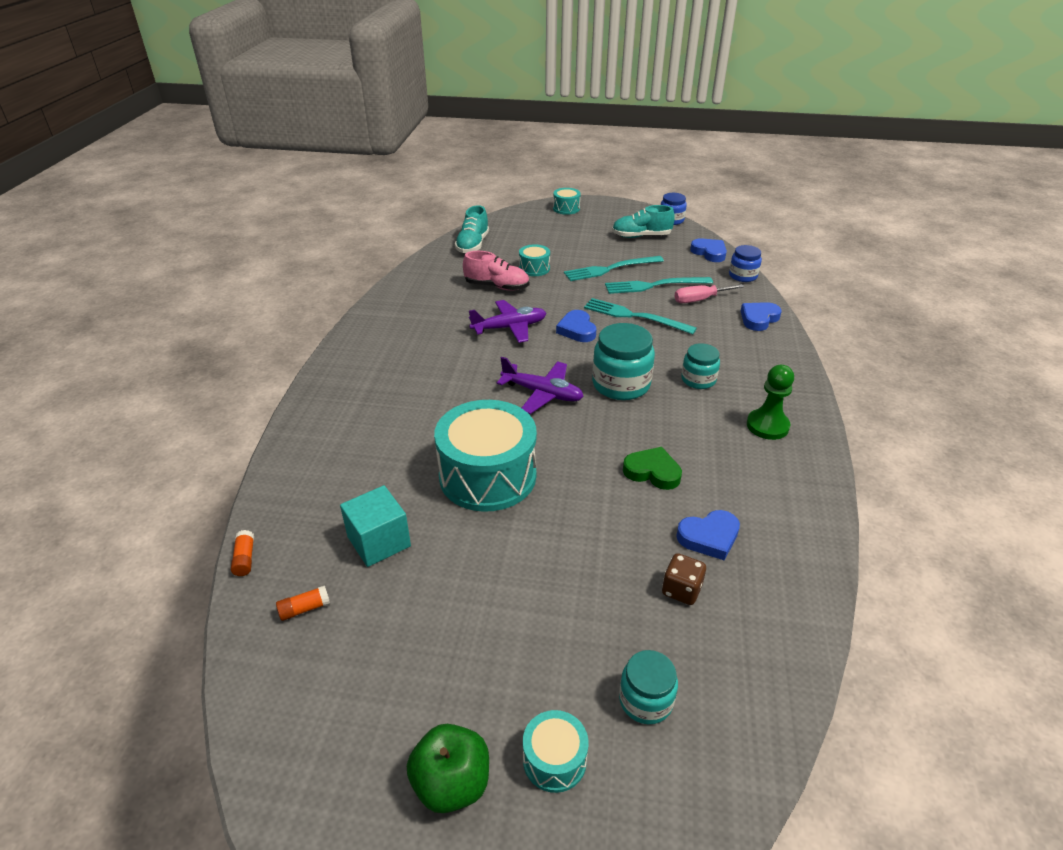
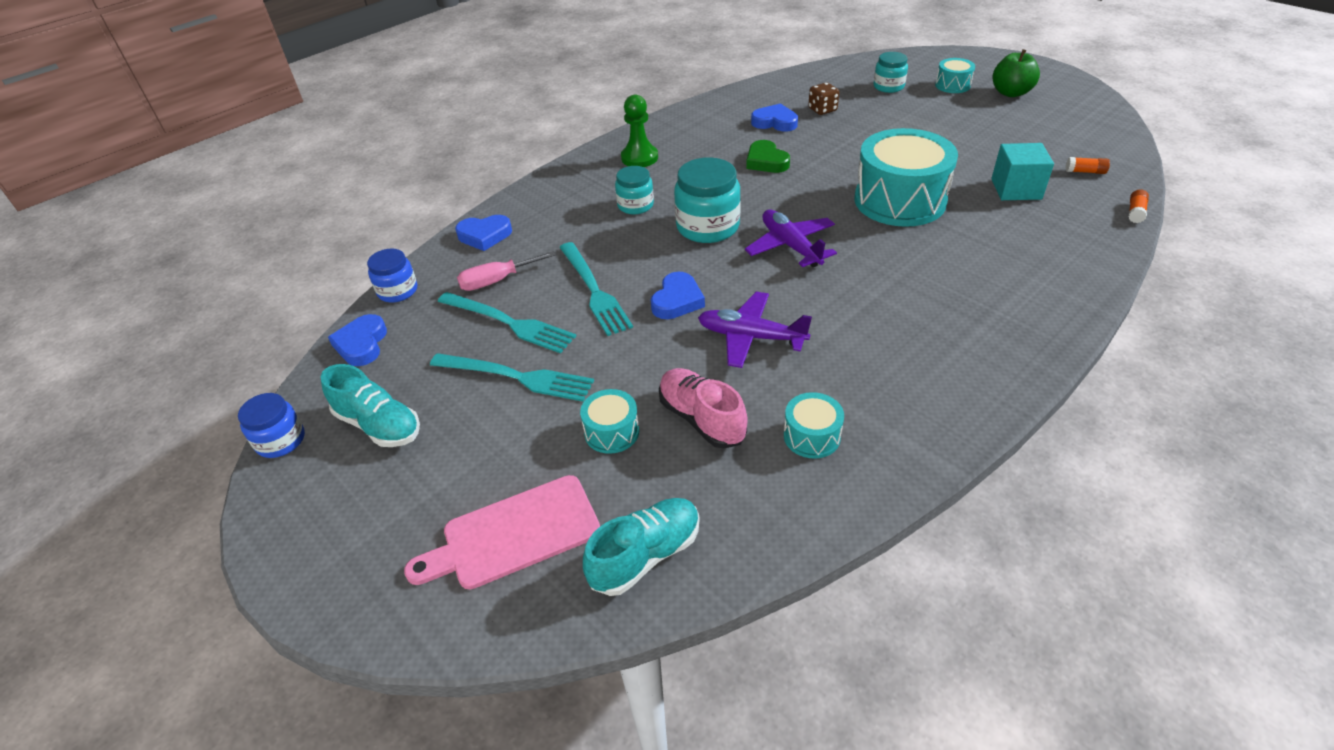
camera: 140 degrees left, 5 degrees up
turquoise drum [553,188,581,215] -> turquoise drum moved to [784,392,844,459]
pink screwdriver [674,284,744,303] -> pink screwdriver turned 135 degrees clockwise [457,251,556,291]
none -> pink cutting board [404,475,600,589]

